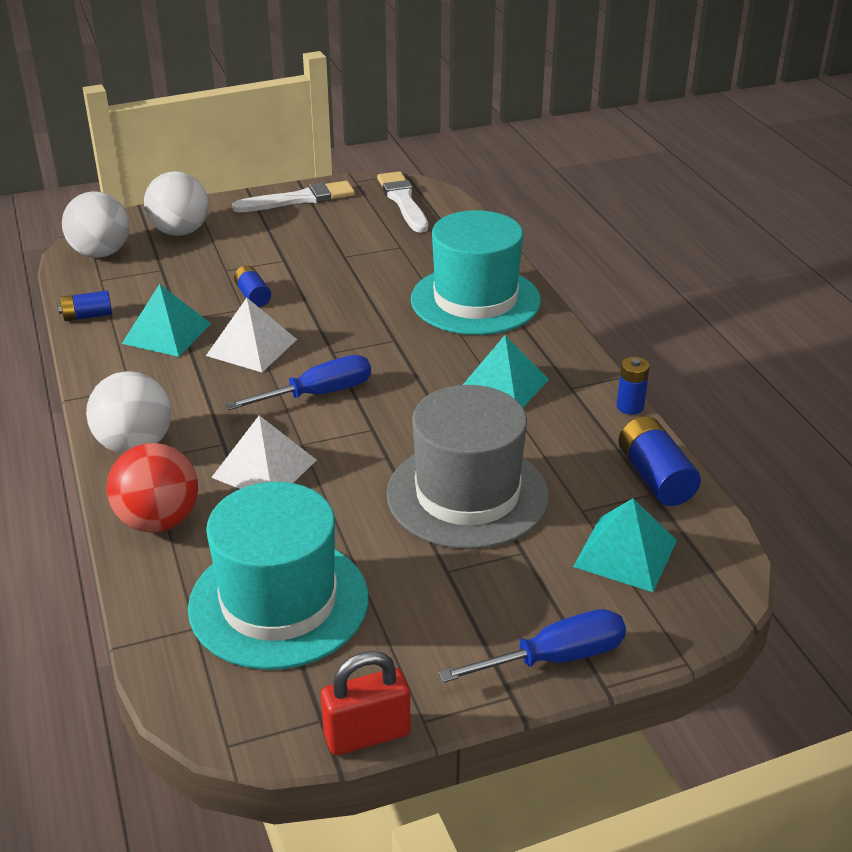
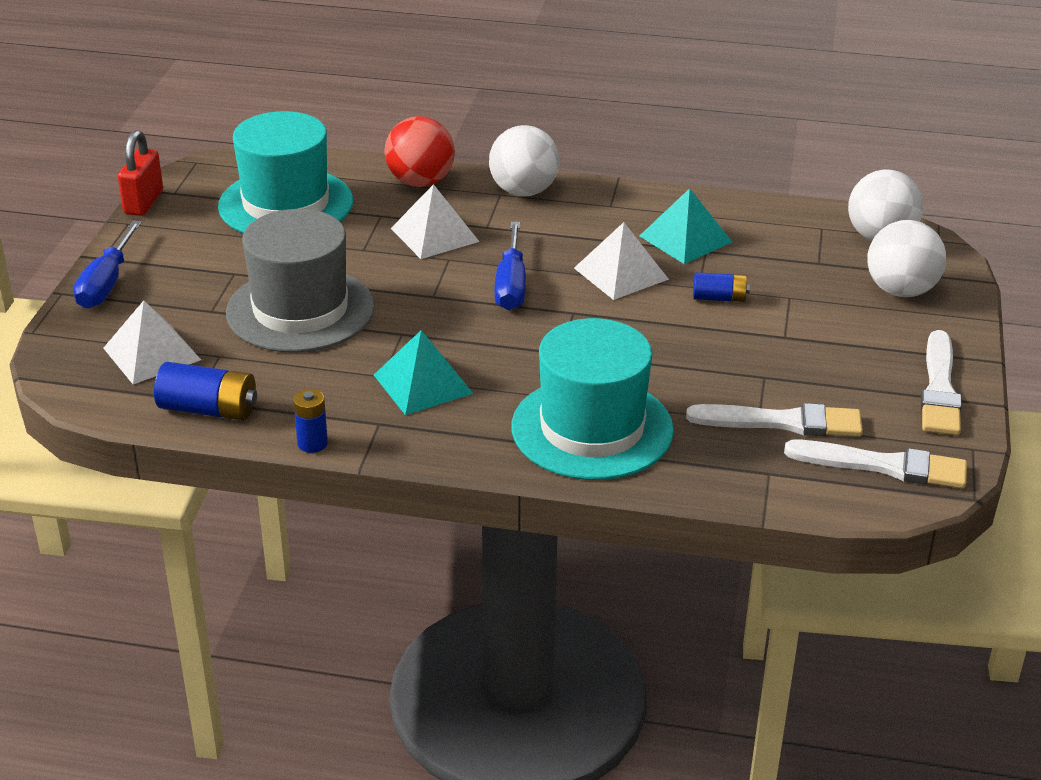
camera: 120 degrees right, 0 degrees up
blue battery [58,291,112,321] -> none
turquoise pyramid [573,499,677,592] -> white pyramid [103,300,201,384]
none -> white brush [686,403,863,437]

